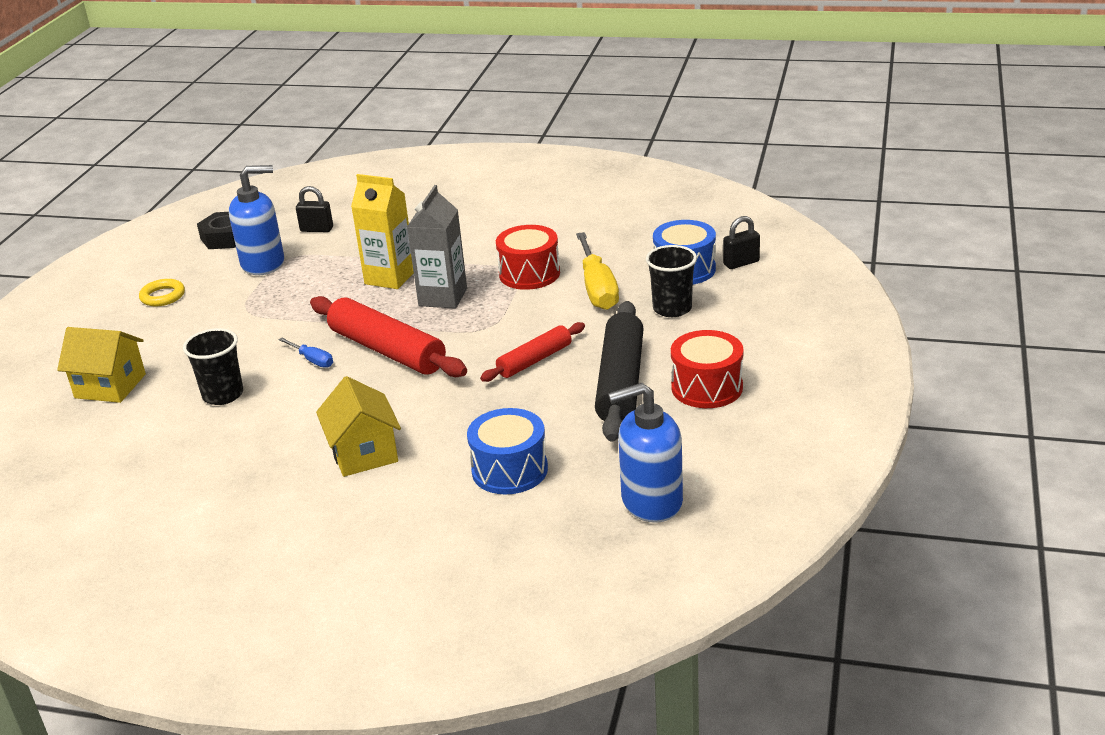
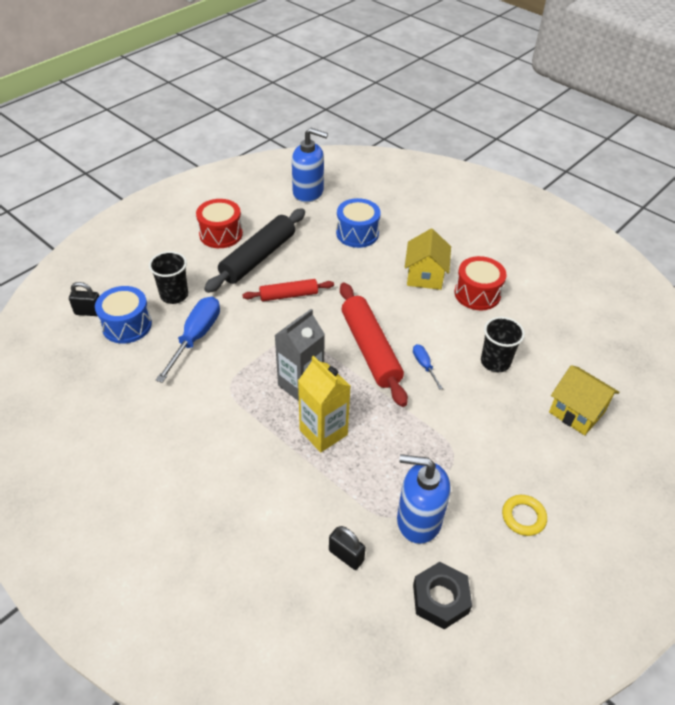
camera: 155 degrees left, 15 degrees up
red drum [496,225,560,290] -> red drum moved to [454,256,507,310]
yellow screwdriver [576,232,619,310] -> blue screwdriver [156,297,220,383]

